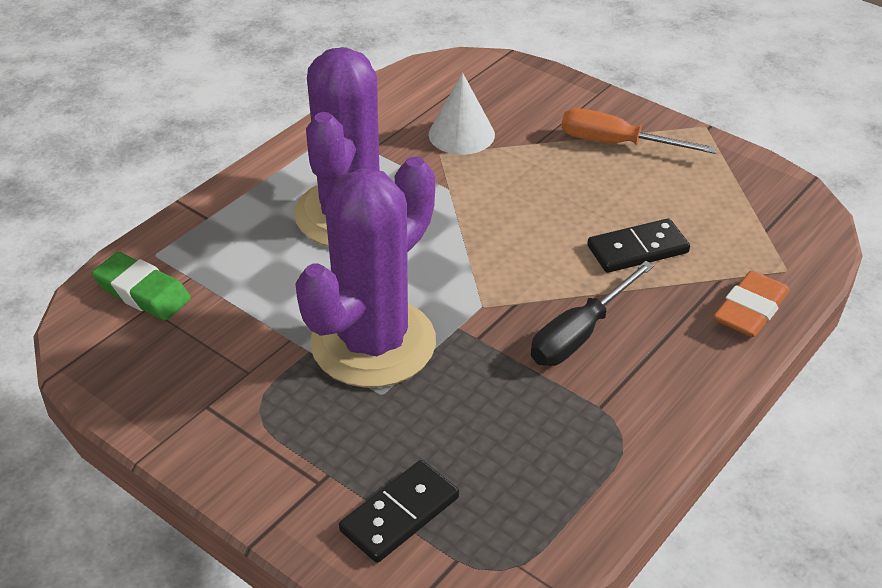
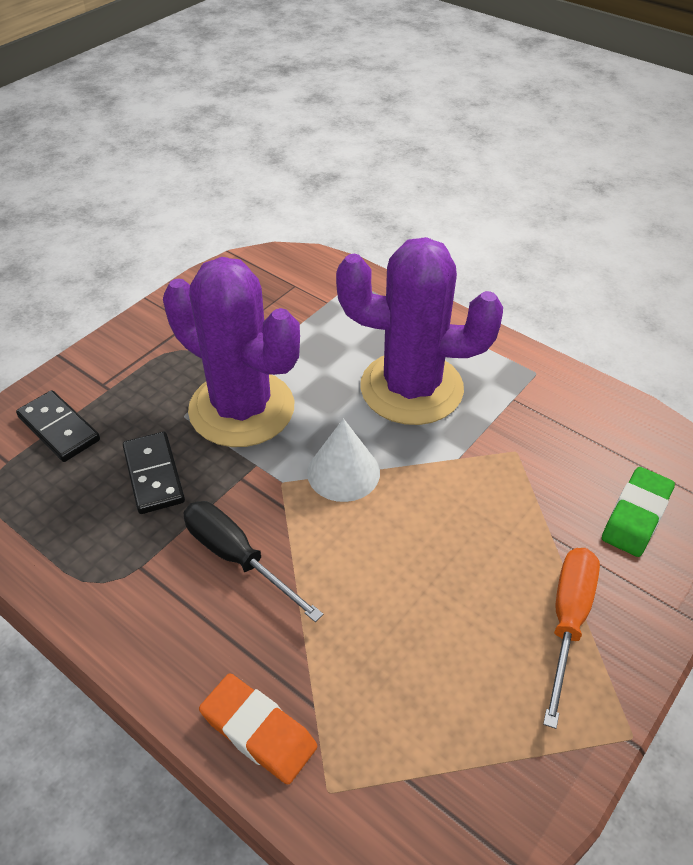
camera: 90 degrees right, 5 degrees up
green eraser [92,252,191,320] -> green eraser moved to [602,467,675,557]
white cone [429,73,495,155] -> white cone moved to [307,418,380,502]
black domino [587,218,690,273] -> black domino moved to [123,432,185,514]

